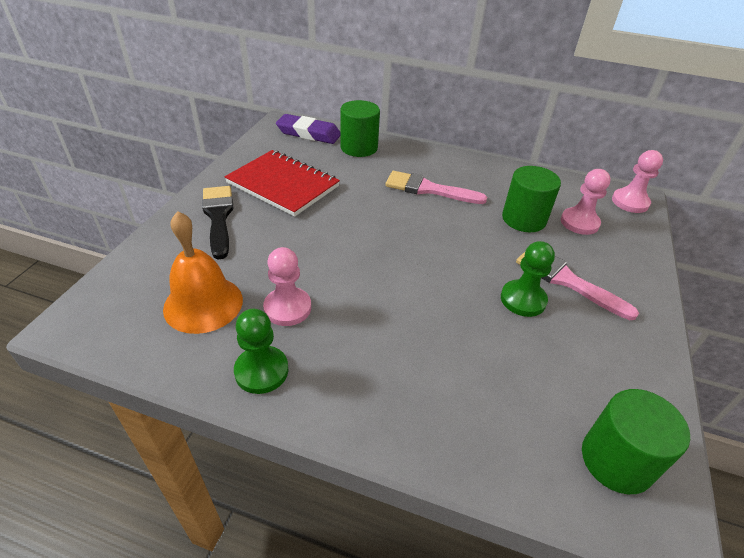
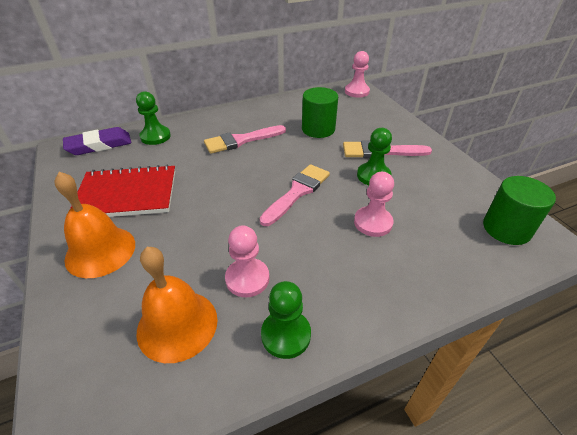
camera: 40 degrees left, 0 degrees up
black brush [202,186,234,259] -> orange bell [54,172,135,278]
green cylinder [340,100,380,157] -> green pawn [136,91,171,145]
pink pawn [561,169,610,235] -> pink pawn moved to [354,172,394,237]
none -> pink brush [260,164,330,226]

